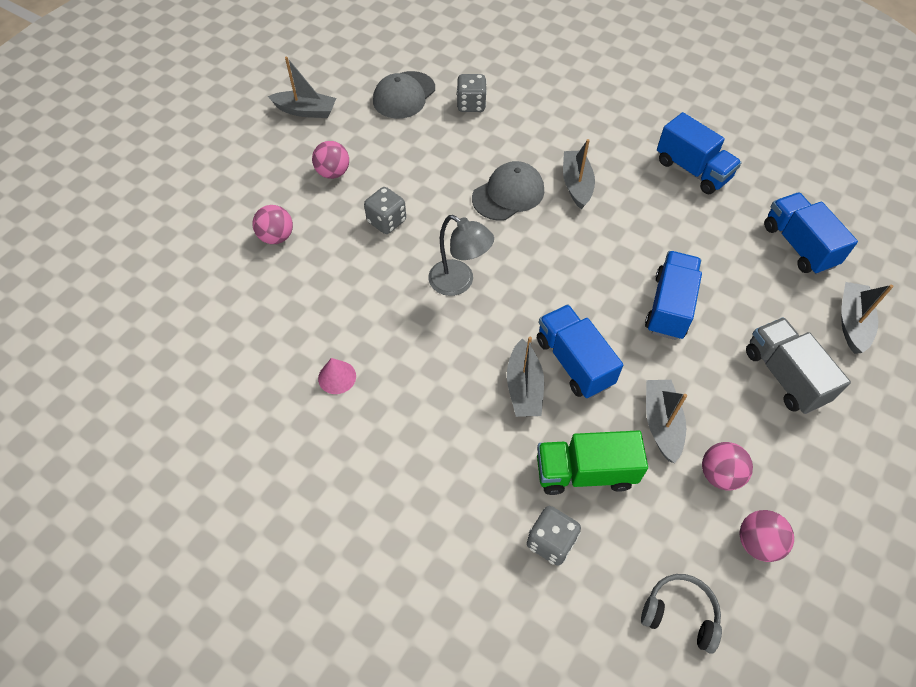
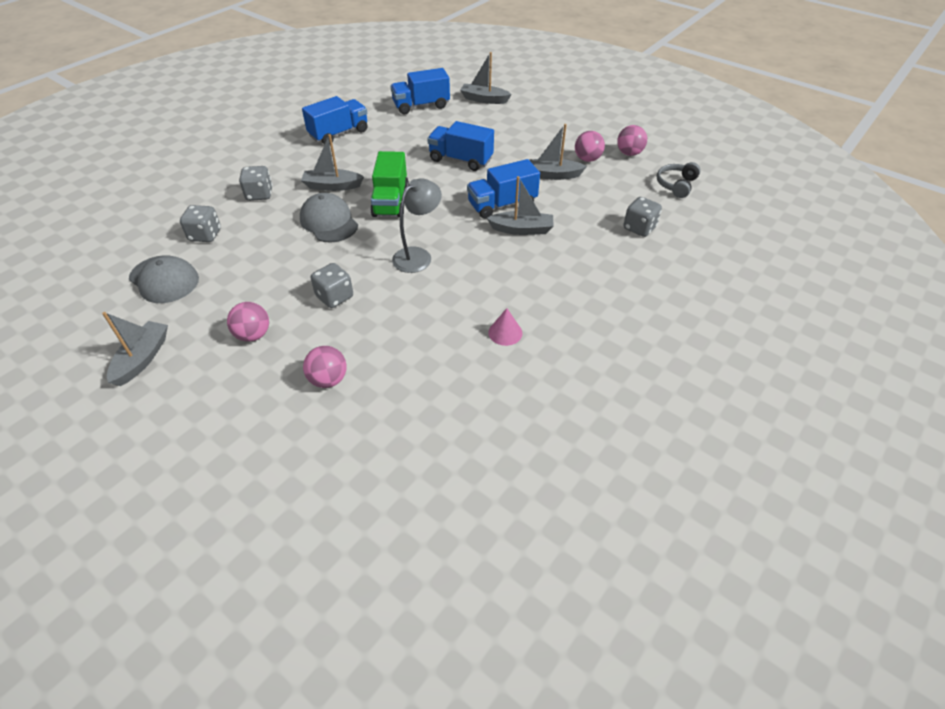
camera: 85 degrees left, 10 degrees down
green truck [537,430,648,495] -> green truck moved to [370,151,409,218]
grey truck [746,317,851,414] -> none
none -> grey dice [239,166,273,201]

